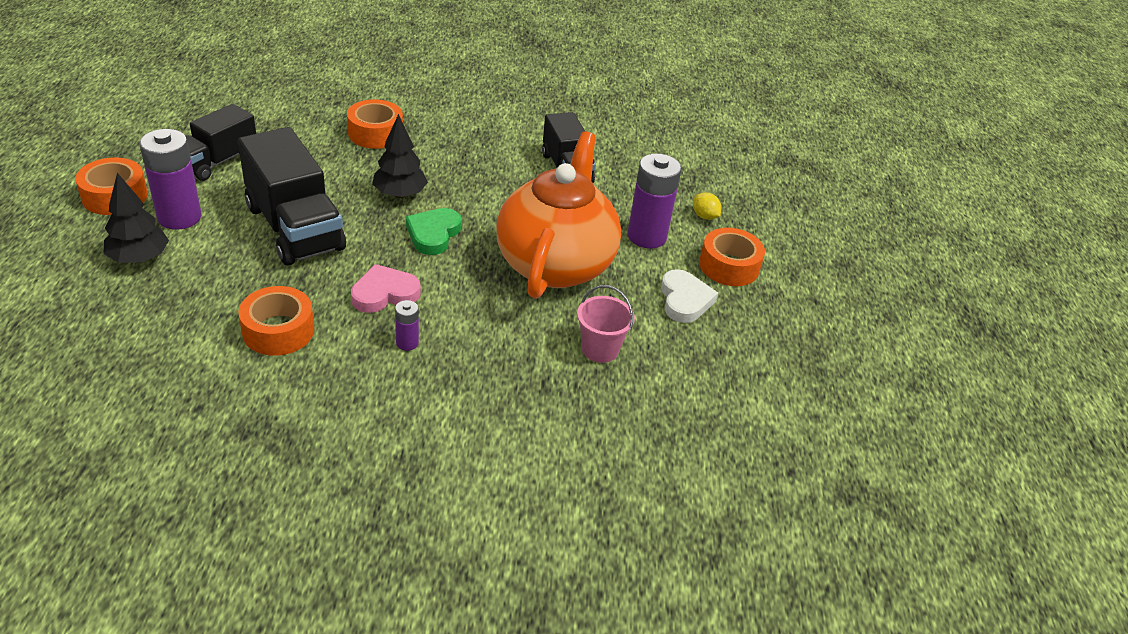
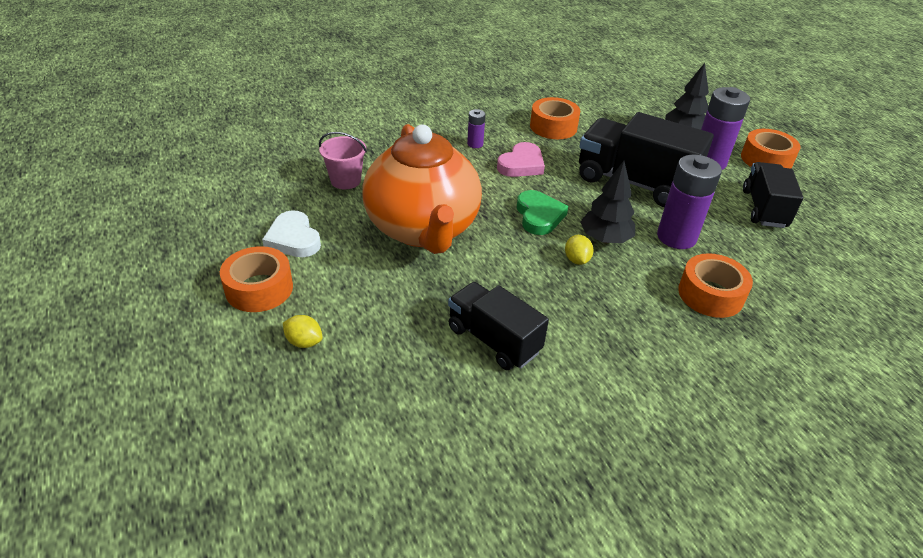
camera: 155 degrees right, 0 degrees up
purple battery [627,153,682,248] -> purple battery moved to [657,155,722,249]
none -> yellow lemon [565,235,594,265]

